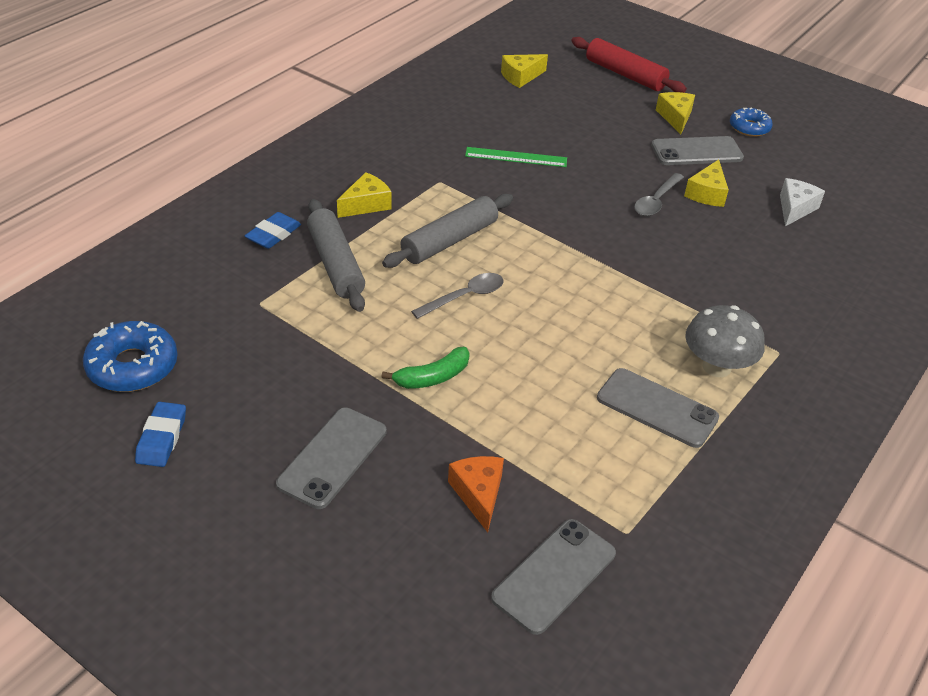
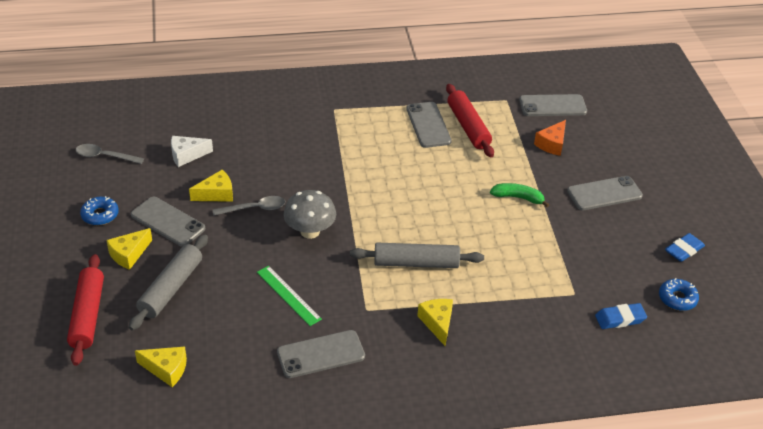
camera: 135 degrees left, 0 degrees up
blue donut [83,321,178,392] -> blue donut [659,278,699,311], size x0.64
blue eraser [245,212,301,249] -> blue eraser moved to [595,303,647,329]
grey rolling pin [307,199,365,312] -> grey rolling pin moved to [129,235,208,330]
yellow cheese [337,172,392,218] -> yellow cheese turned 75 degrees clockwise [417,299,453,346]
grey spoon [411,273,504,319] -> grey spoon moved to [76,144,144,164]
grey mushroom [685,305,765,377] -> grey mushroom moved to [283,190,336,239]
none -> grey phone [277,330,365,378]
none -> red rolling pin [446,84,494,157]

